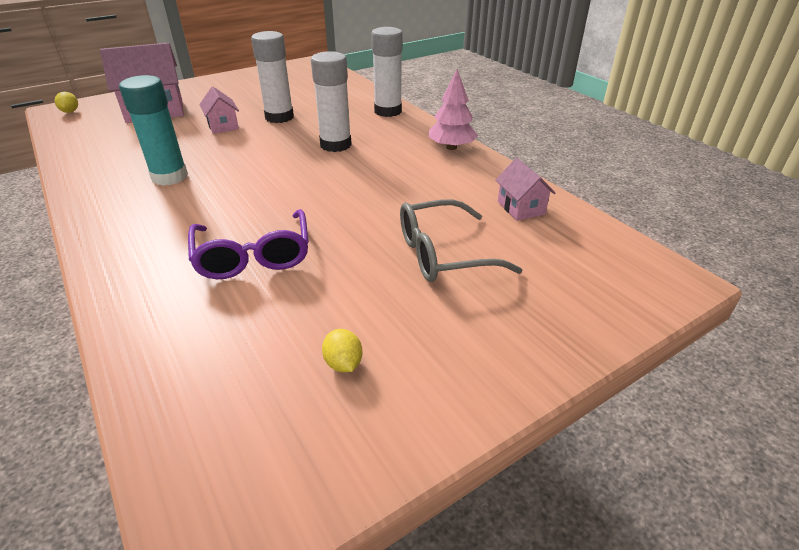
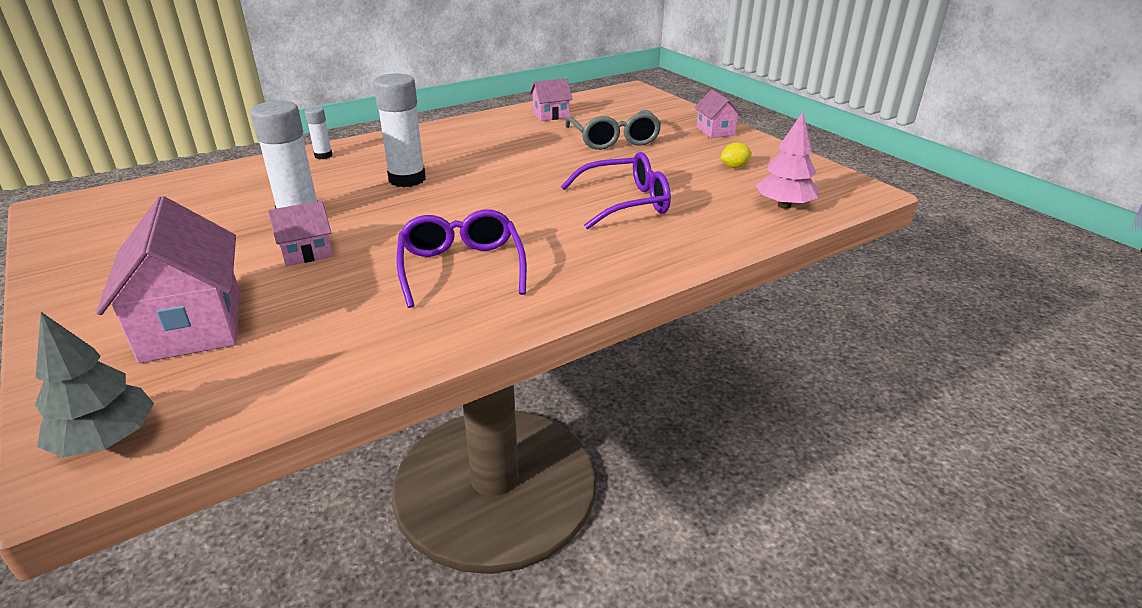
camera: 90 degrees left, 5 degrees down
yellow lemon [55,92,78,113] -> grey tree [35,312,154,458]
turquoise glue stick [119,75,188,186] -> purple glasses [396,209,527,308]
white glue stick [371,27,403,117] -> white glue stick [305,107,333,159], size x0.51
pink tree [428,69,478,150] -> pink tree moved to [756,112,818,209]
none -> pink house [694,89,742,138]

